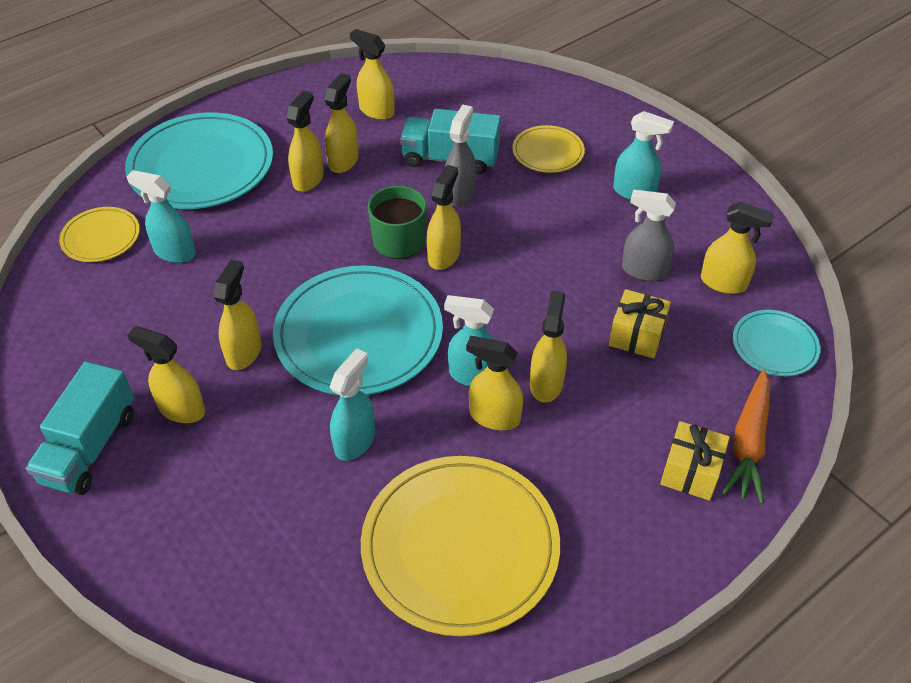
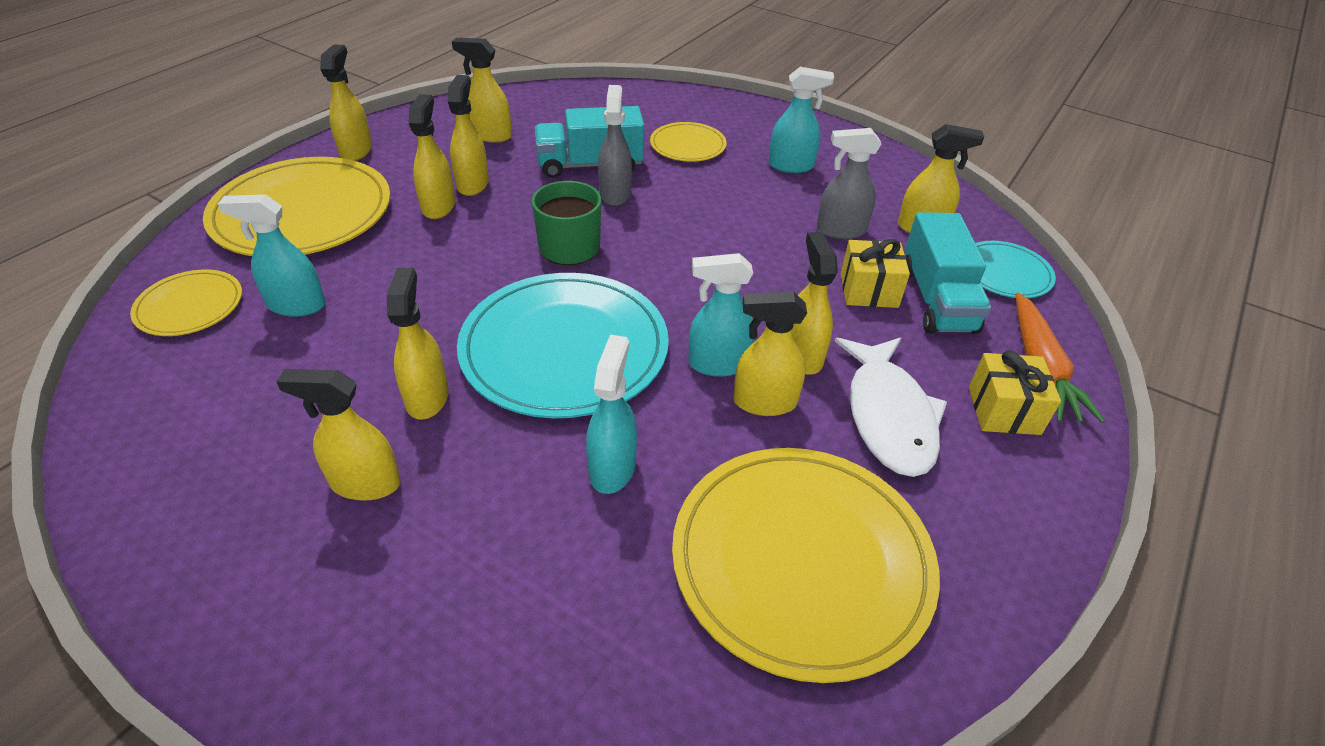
camera: 20 degrees left, 5 degrees down
turquoise truck [26,362,134,495] -> turquoise truck moved to [905,212,991,334]
turquoise plate [125,112,273,209] -> yellow plate [203,157,390,256]
yellow spray bottle [427,165,461,270] -> yellow spray bottle moved to [320,44,372,161]
none -> white fish [835,338,947,477]

